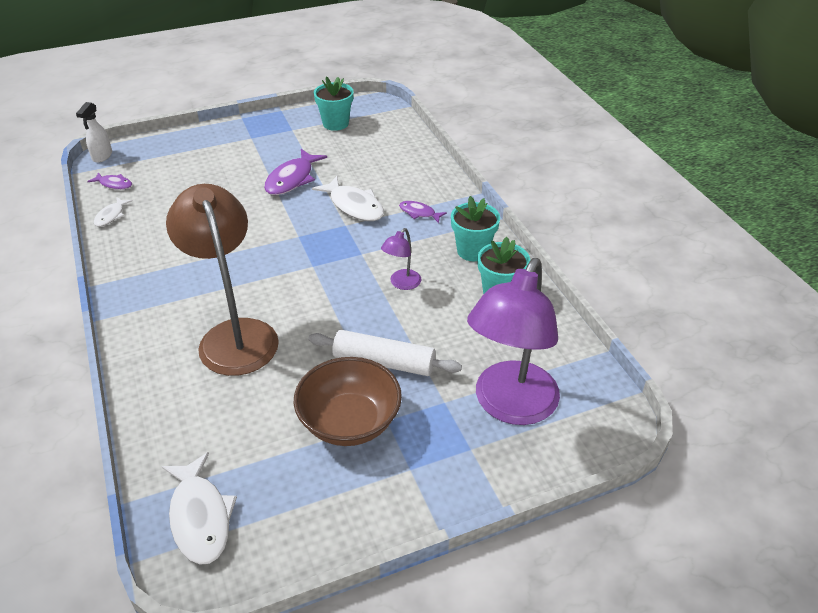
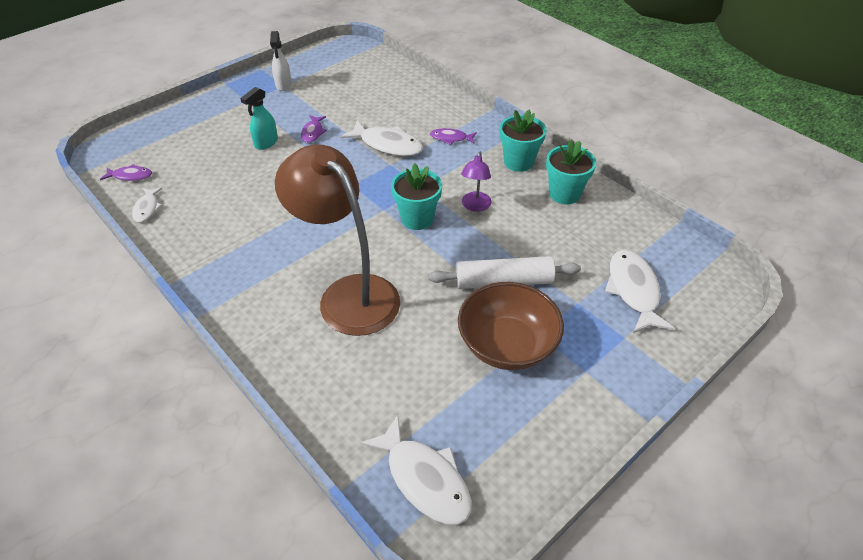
camera: 20 degrees left, 5 degrees up
white spray bottle [76,102,112,163] -> white spray bottle moved to [270,31,292,91]
purple fish [264,149,327,195] -> purple fish [301,115,327,143], size x0.55
turquoise flower pot [314,76,354,131] -> turquoise flower pot moved to [391,163,442,230]
purple lamp [467,258,560,425] -> white fish [605,250,675,333]
none -> turquoise spray bottle [240,87,278,150]

